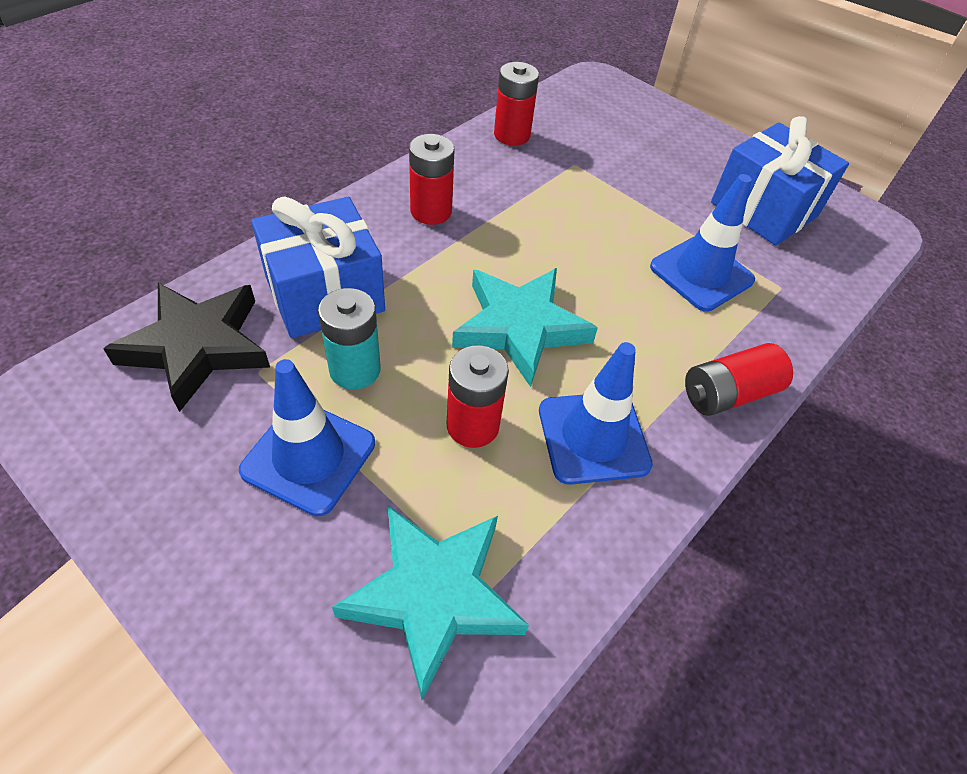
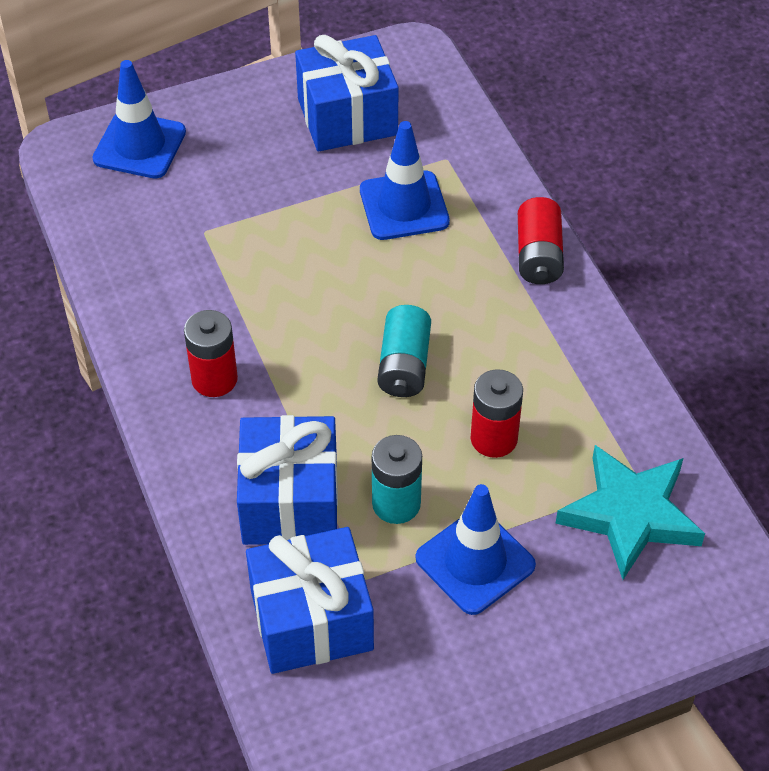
camera: 60 degrees left, 0 degrees up
black star [103,283,270,412] -> blue gift [246,527,374,674]
turquoise star [452,268,598,387] -> turquoise battery [378,305,431,397]
red battery [494,62,539,146] -> none
blue traffic cone [539,342,653,485] -> blue traffic cone moved to [92,60,186,179]

